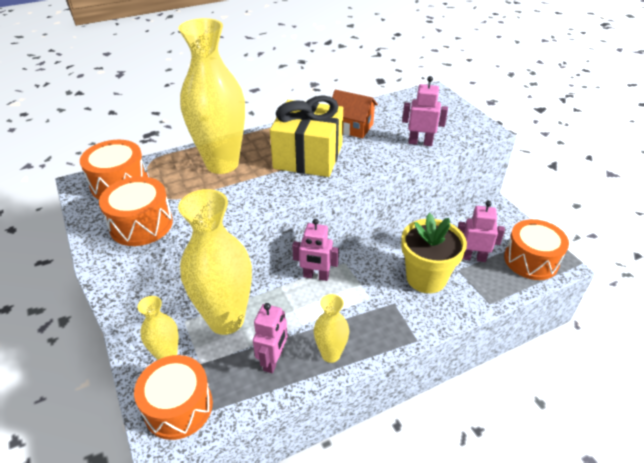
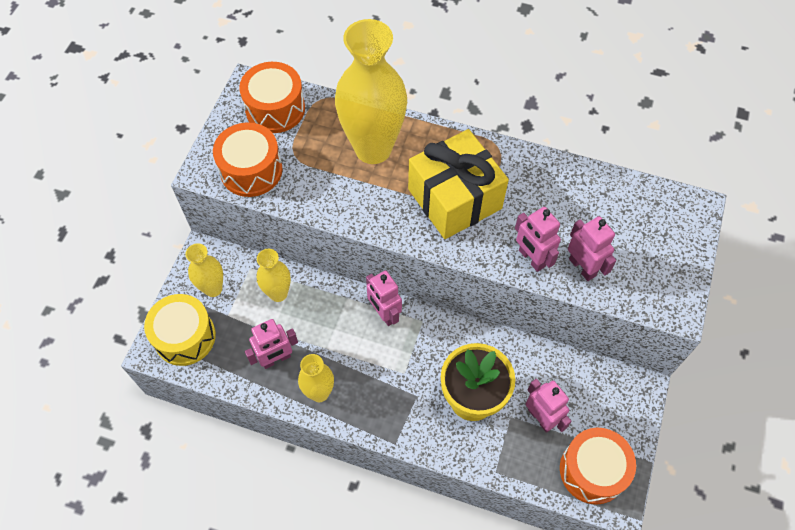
camera: 45 degrees right, 20 degrees up
orange drum [134,355,213,440] -> yellow drum [144,294,216,366]
yellow vase [178,189,252,335] -> yellow vase [257,249,291,302], size x0.50
orange house [332,90,378,138] -> none
none -> pink robot [515,207,561,272]

